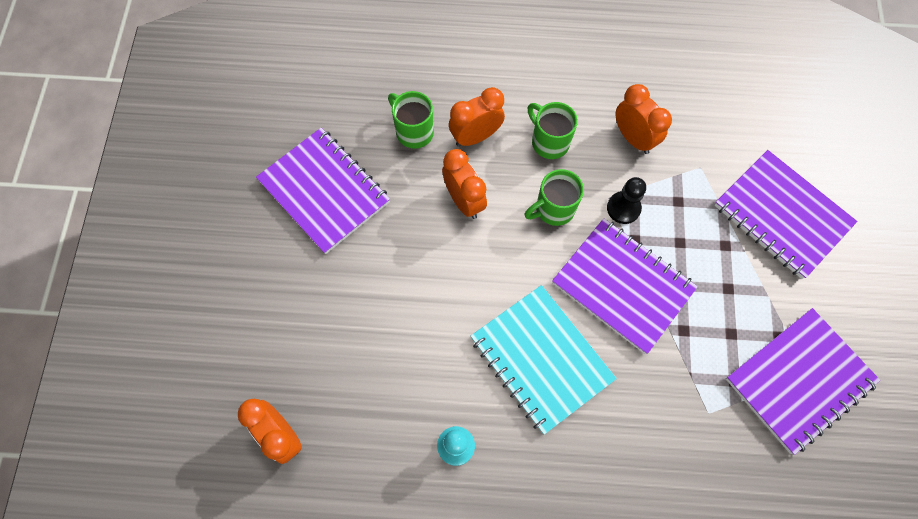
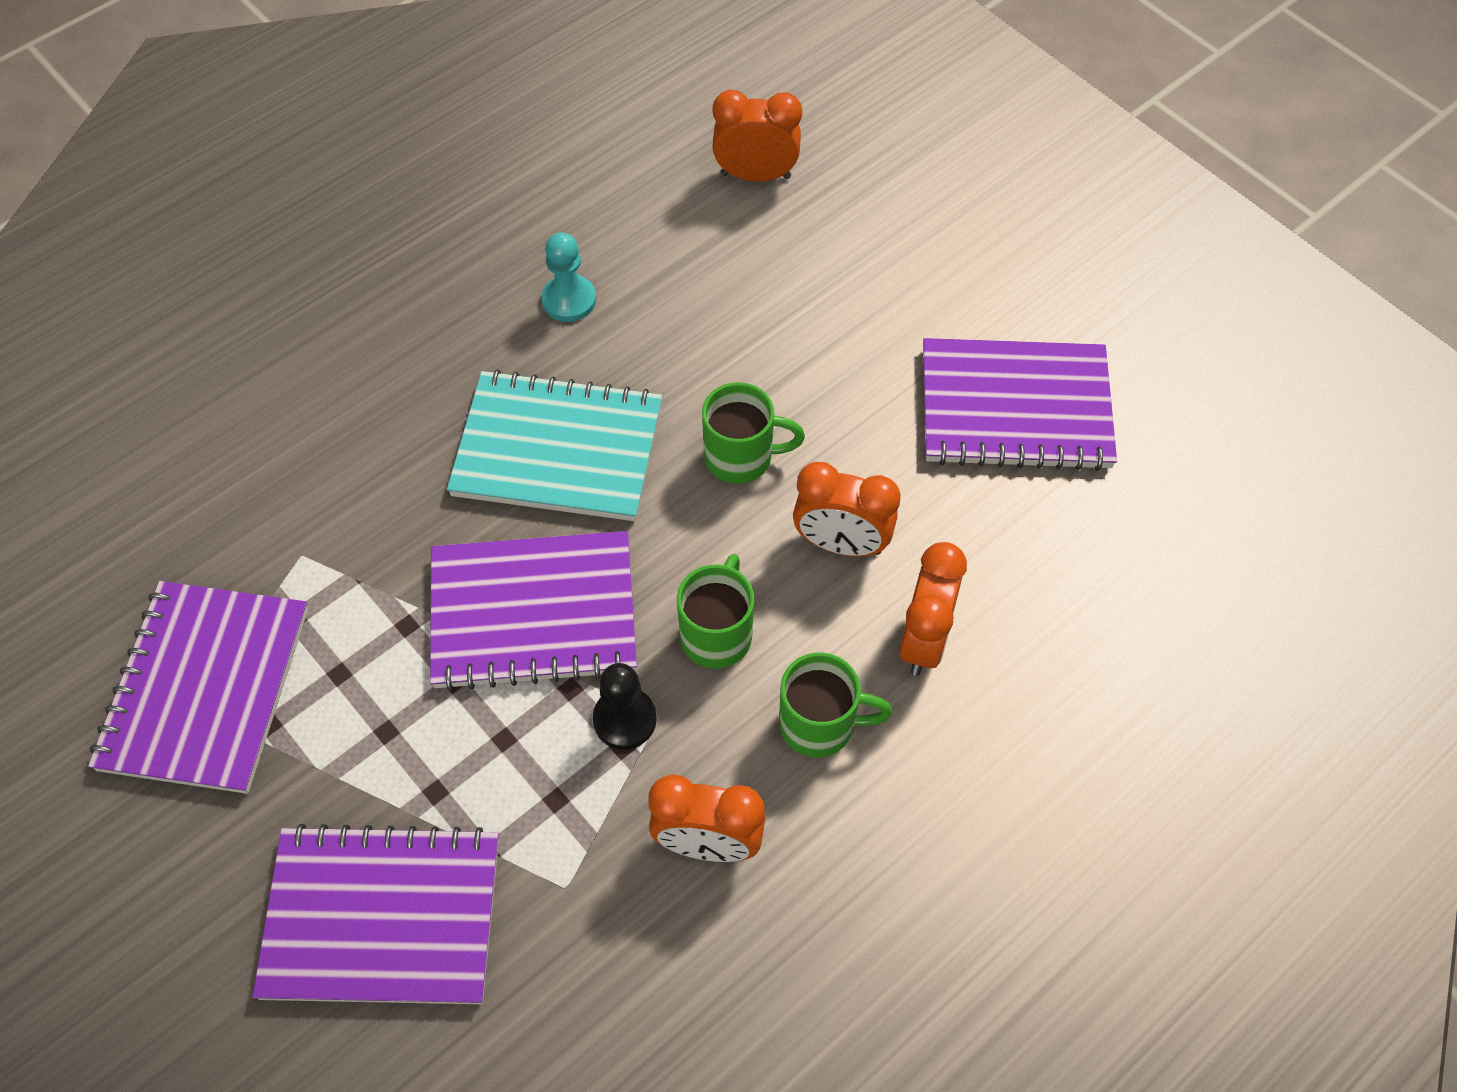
camera: 135 degrees right, 10 degrees down
green mug [388,91,434,149] -> green mug moved to [702,382,805,484]

